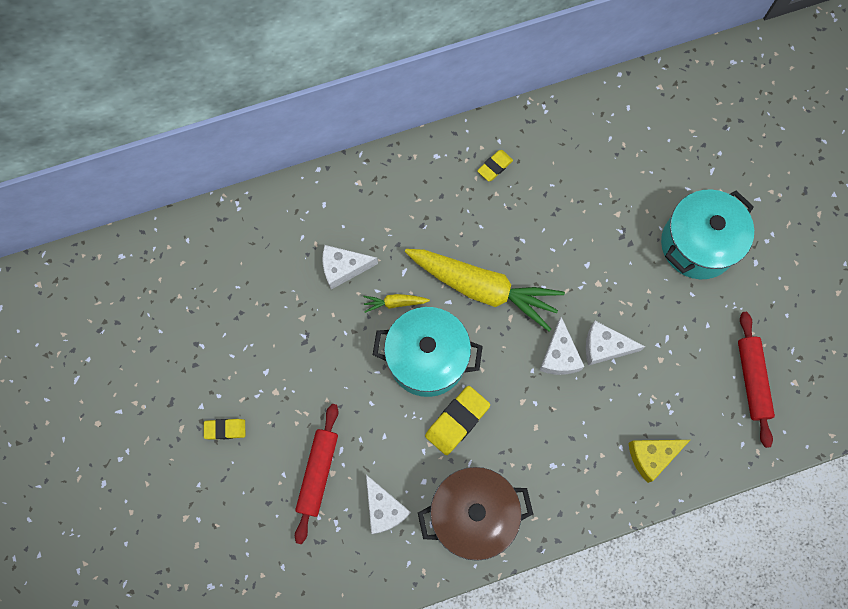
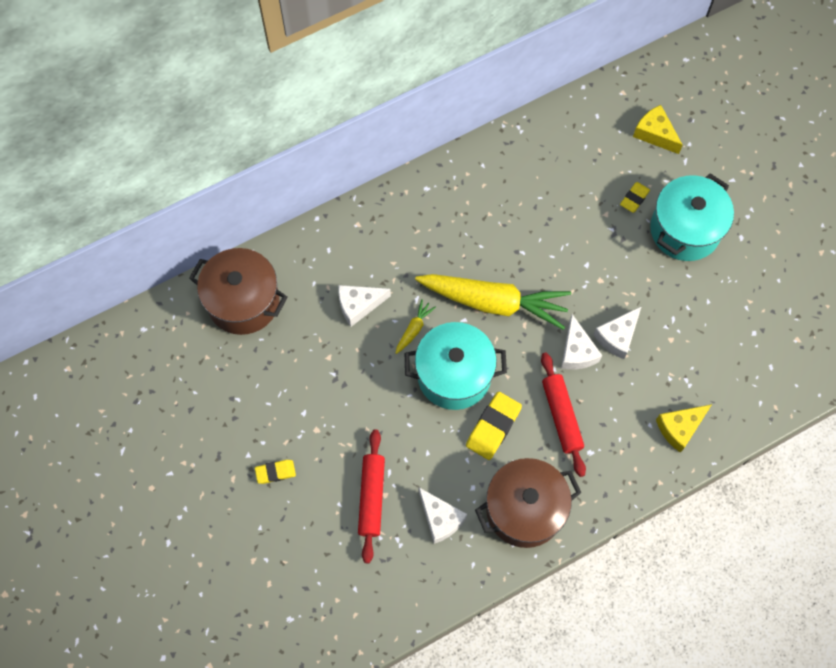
camera: 10 degrees left, 5 degrees down
yellow carrot [363,294,430,313] -> yellow carrot turned 135 degrees clockwise [396,299,436,354]
yellow eraser [477,150,513,181] -> yellow eraser moved to [620,182,650,213]
white cheese [586,321,645,366] -> white cheese turned 45 degrees counterclockwise [593,306,642,359]
red rolling pin [738,312,775,448] -> red rolling pin moved to [541,352,586,477]
none -> brown pot [189,248,288,335]
none -> yellow cheese [633,105,683,154]

